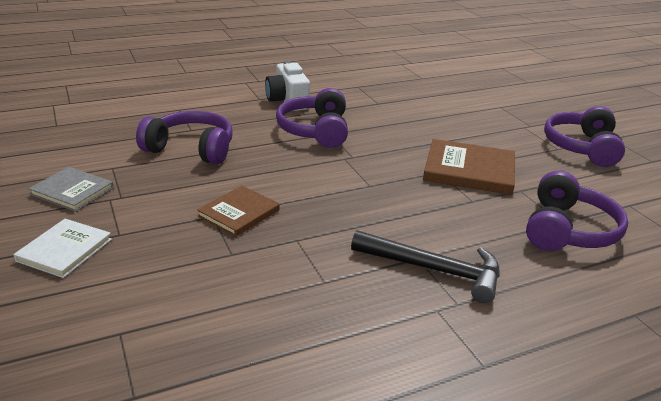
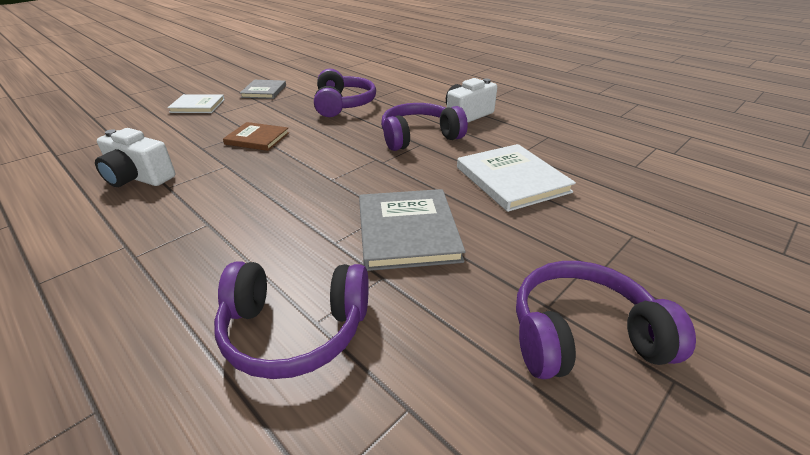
camera: 70 degrees right, 5 degrees up
black hammer [351,230,500,303] -> none
brown book [423,139,515,195] -> grey book [359,189,466,271]
none -> white camera [95,128,176,187]
none -> white book [457,144,576,212]

